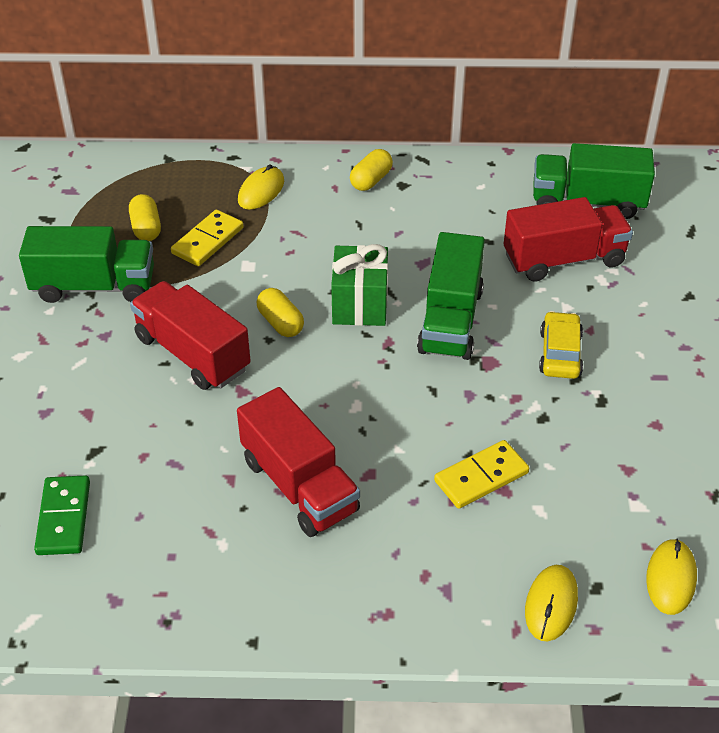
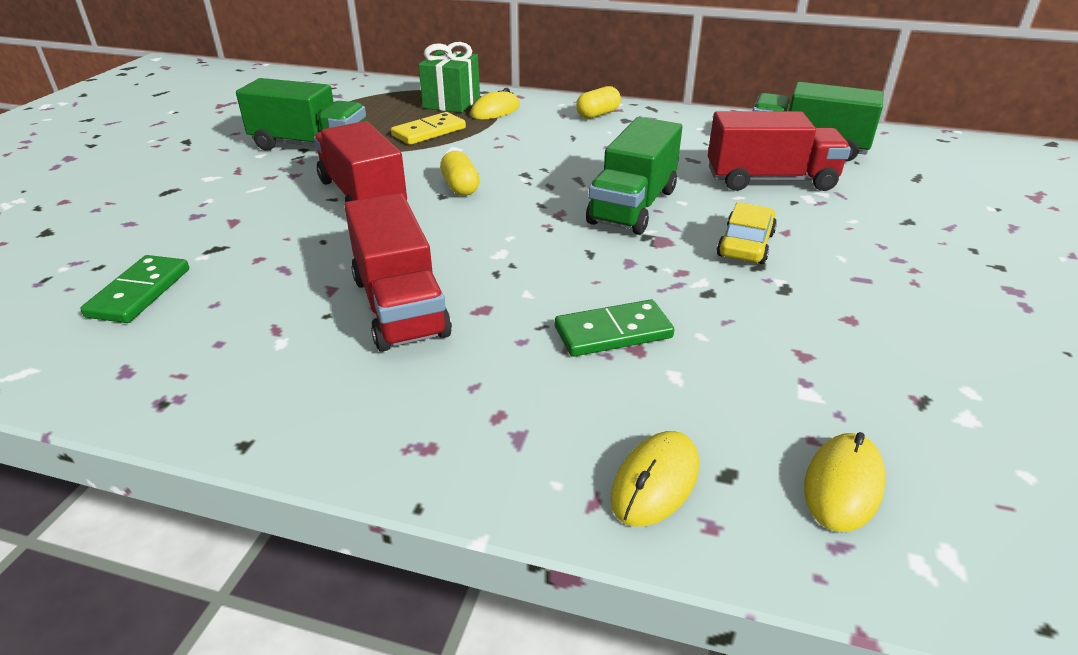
camera: 15 degrees right, 10 degrees down
yellow capsule [129,194,161,241] -> none
green gift [331,244,388,326] -> green gift moved to [418,42,480,113]
yellow domino [434,440,529,509] -> green domino [555,299,674,357]

